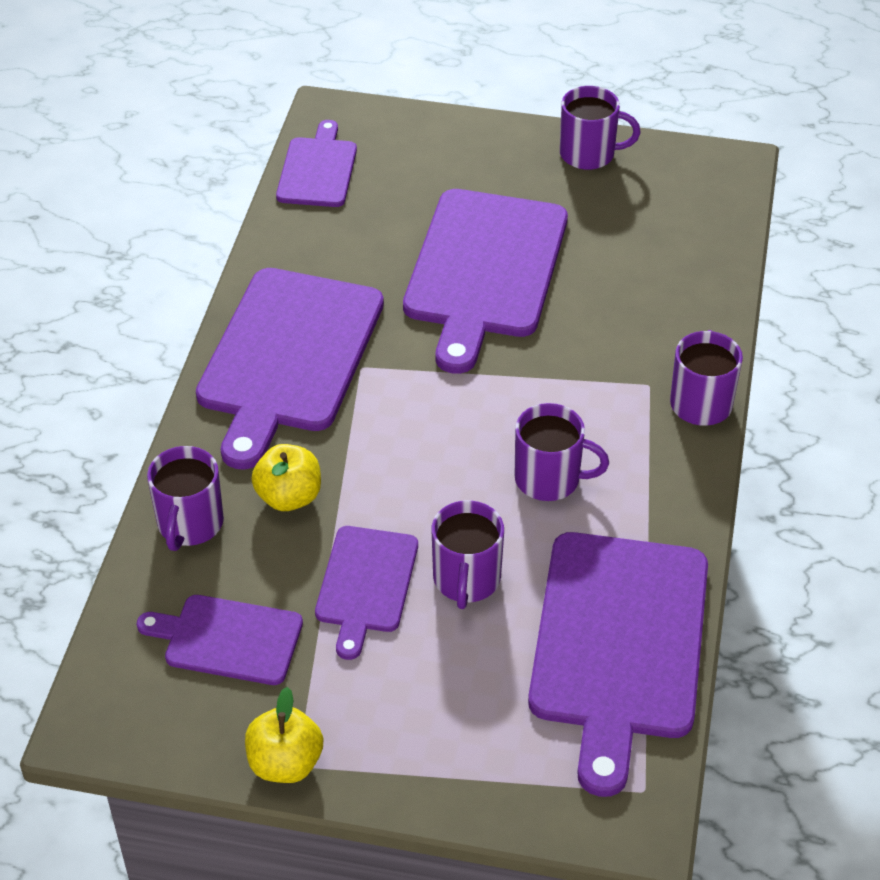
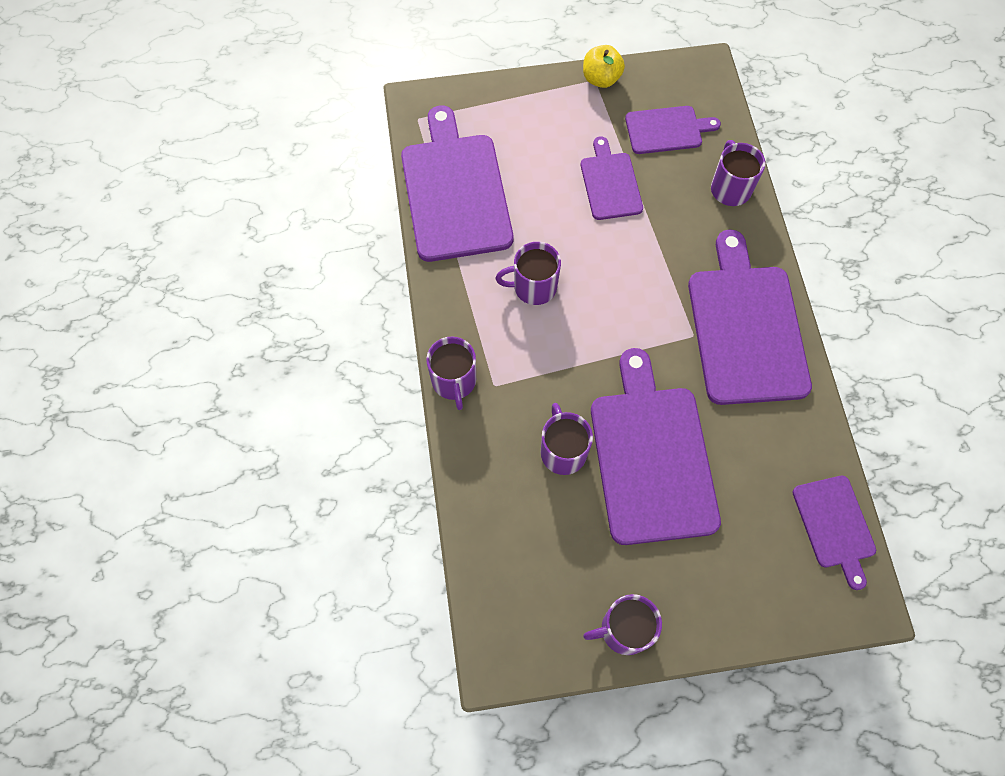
camera: 160 degrees right, 20 degrees up
yellow apple [251,444,321,511] -> none
purple mug [432,500,504,609] -> purple mug moved to [541,403,593,475]

